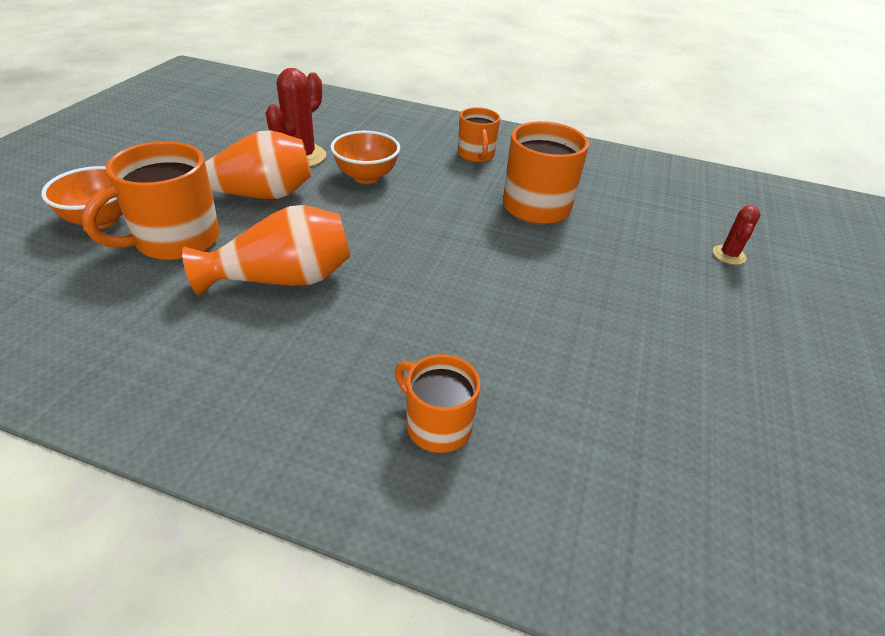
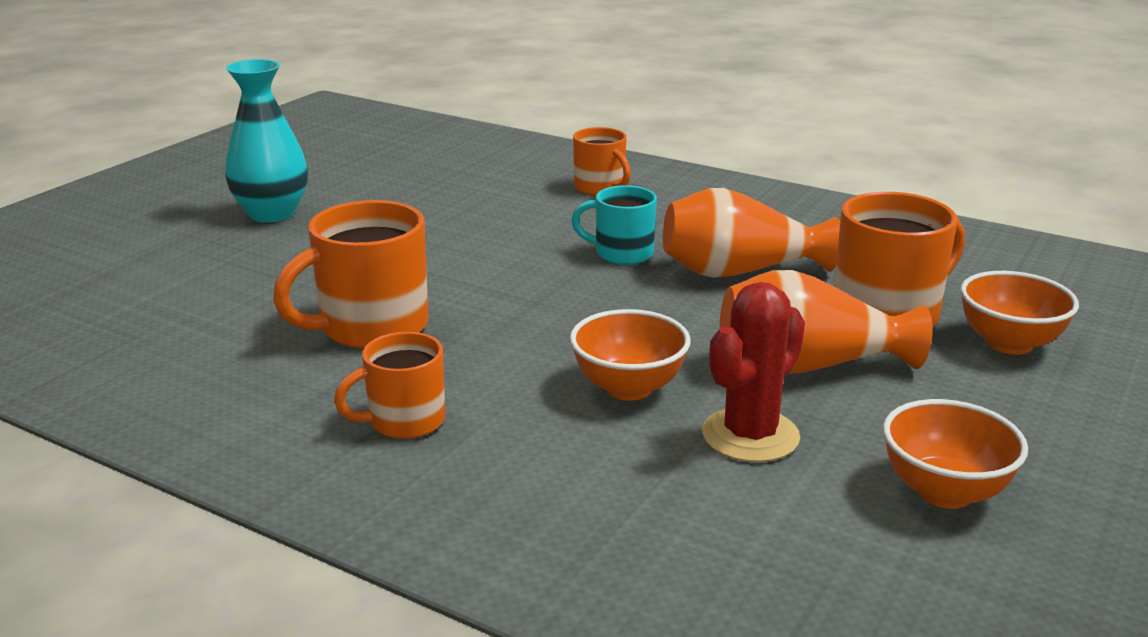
camera: 165 degrees left, 15 degrees down
orange mug [458,107,500,163] -> orange mug turned 120 degrees counterclockwise [334,332,445,439]
red cactus [713,206,760,265] -> none
none -> turquoise vase [225,59,308,223]
none -> turquoise mug [571,185,657,265]
none -> orange bowl [883,399,1028,509]

